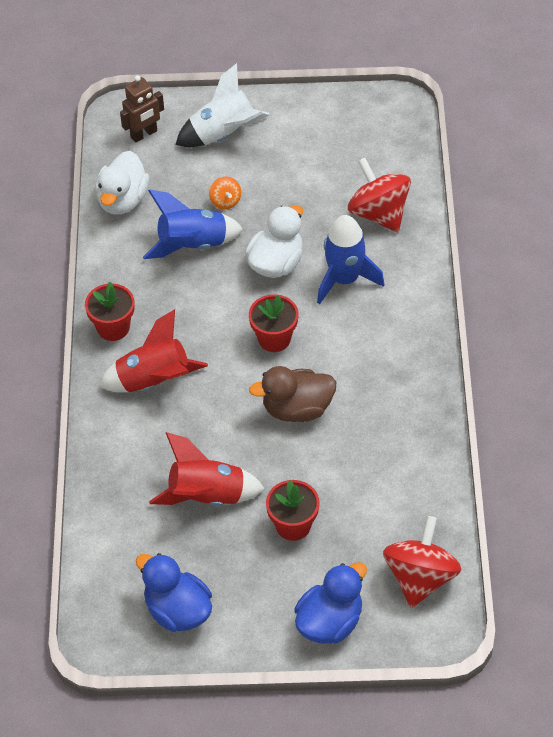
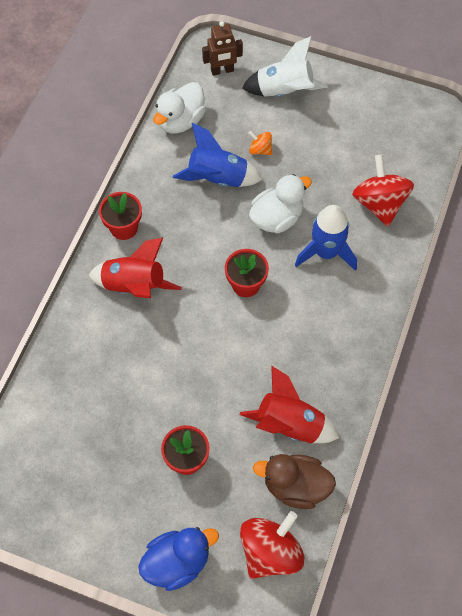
camera: 20 degrees right, 10 degrees up
blue duck [136,553,212,632] -> none
red rocket [149,432,265,506] -> red rocket moved to [240,366,339,443]
orange spinning top [209,177,241,210] -> orange spinning top turned 120 degrees clockwise [249,131,272,155]
brown duck [249,366,336,422] -> brown duck moved to [253,454,336,509]

